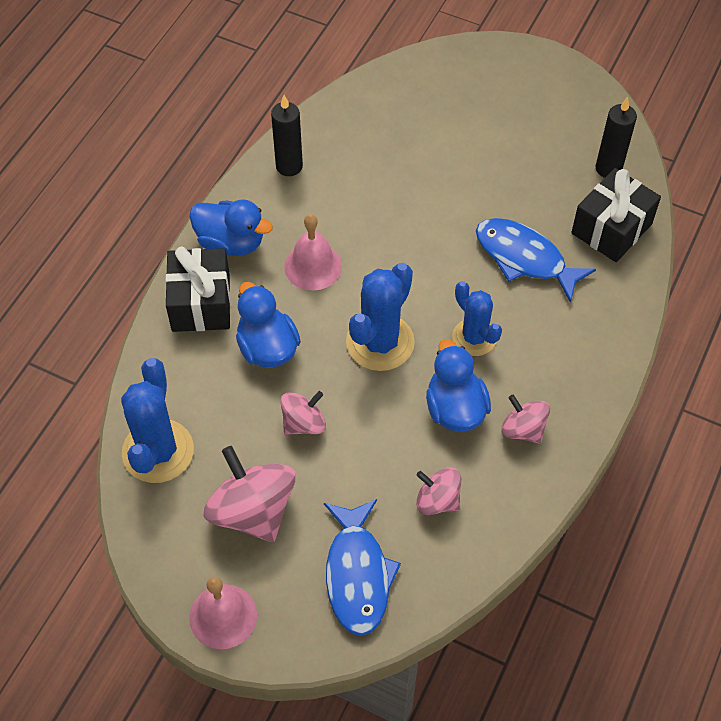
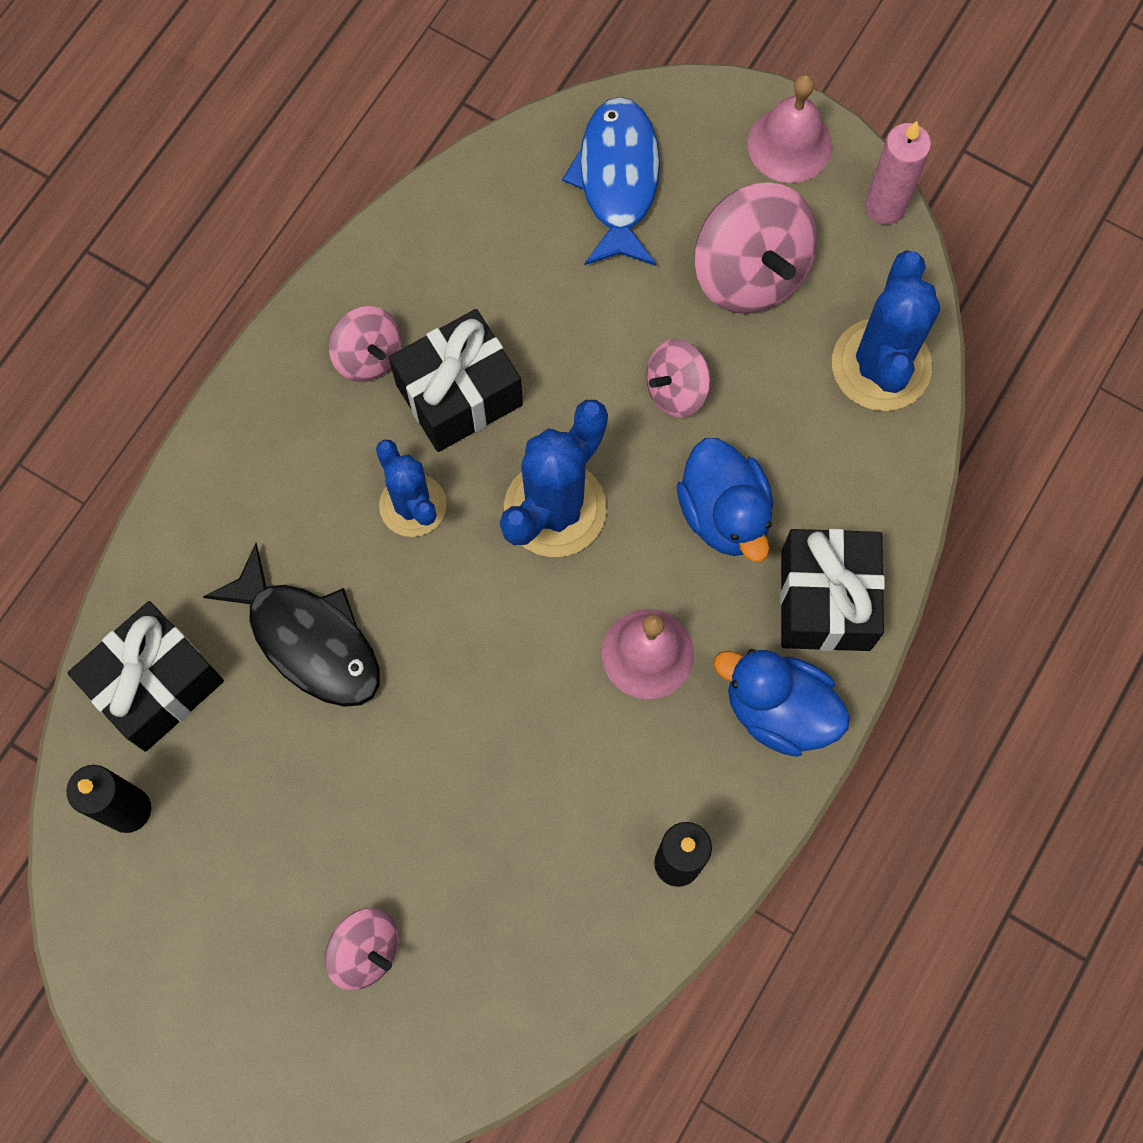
camera: 175 degrees left, 15 degrees up
pink spinning top [416,467,461,515] -> pink spinning top moved to [325,908,399,991]
blue duck [426,339,491,432] -> black gift [389,309,523,452]
blue fish [476,218,596,303] -> black fish [203,543,380,707]
none -> pink candle [865,121,931,225]

